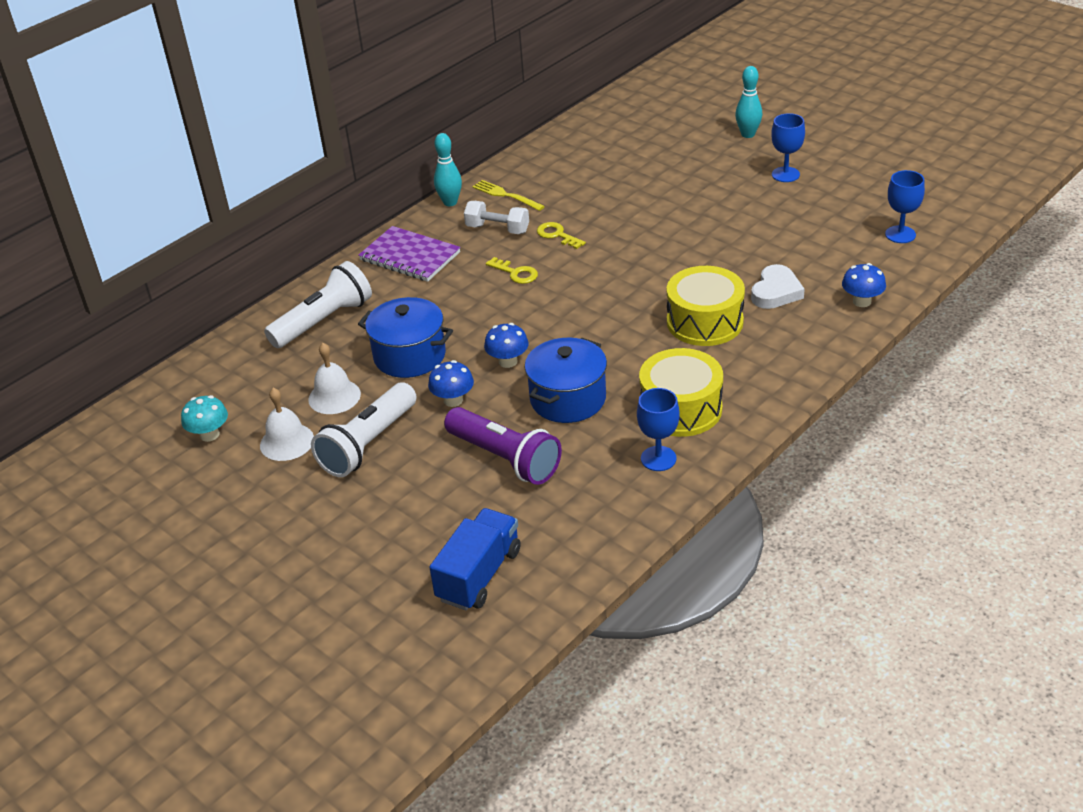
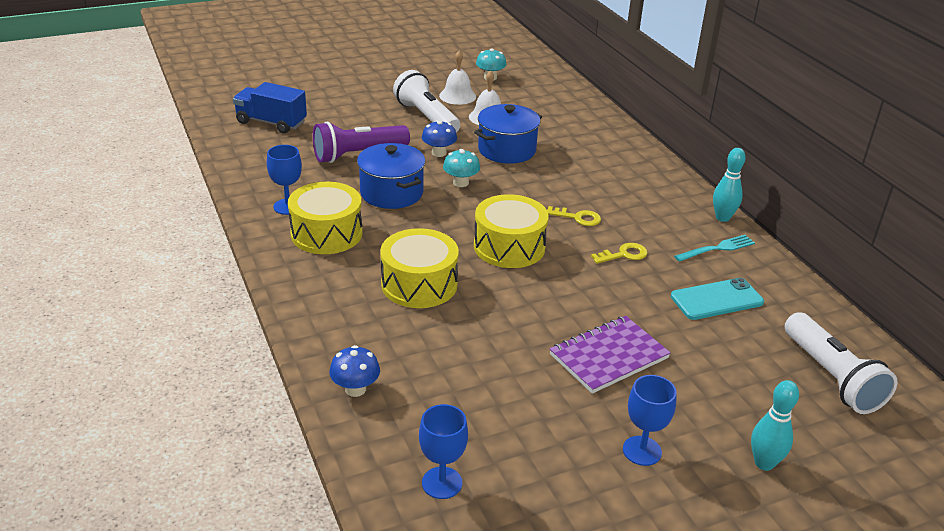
camera: 110 degrees right, 5 degrees down
white flashlight [264,261,372,348] -> white flashlight moved to [785,312,897,414]
purple notebook [358,226,461,282] -> purple notebook moved to [550,316,671,394]
blue truck [429,508,521,610] -> blue truck turned 150 degrees clockwise [233,82,307,133]
white dumbbell [464,201,529,234] -> none
yellow fork [472,180,545,211] -> turquoise fork [674,235,755,262]
blue mushroom [484,323,529,368] -> turquoise mushroom [443,149,480,187]
yellow key [486,257,538,284] -> yellow key turned 135 degrees counterclockwise [547,206,601,226]
white heart [751,264,805,309] -> none
none -> yellow drum [474,194,549,268]
none -> turquoise phone [671,278,764,320]

